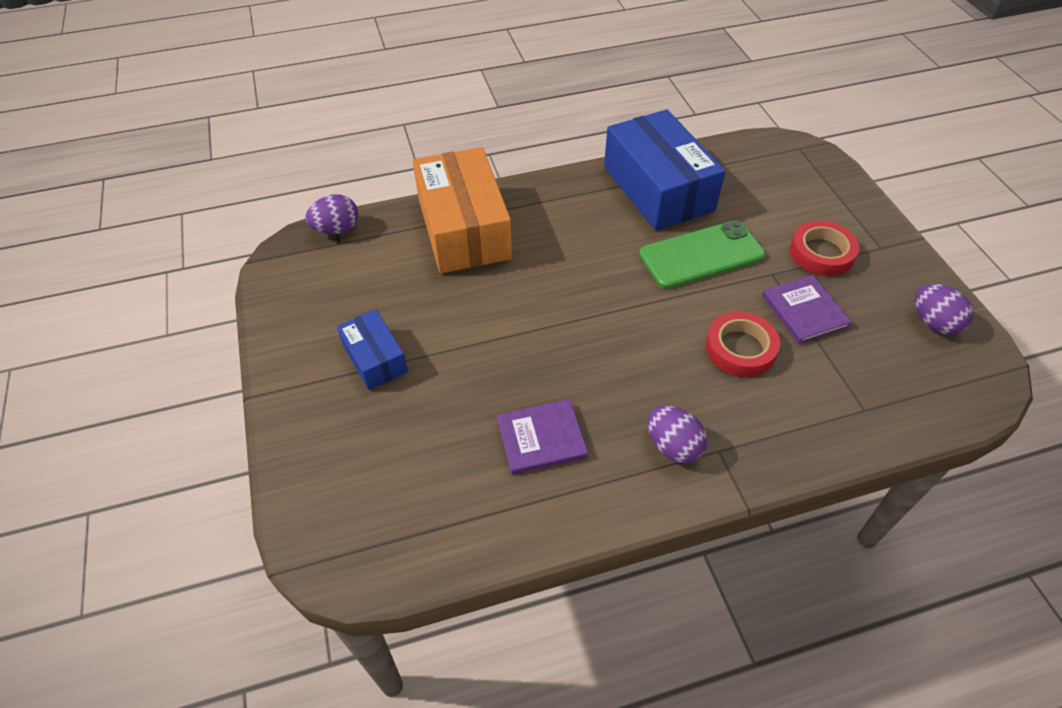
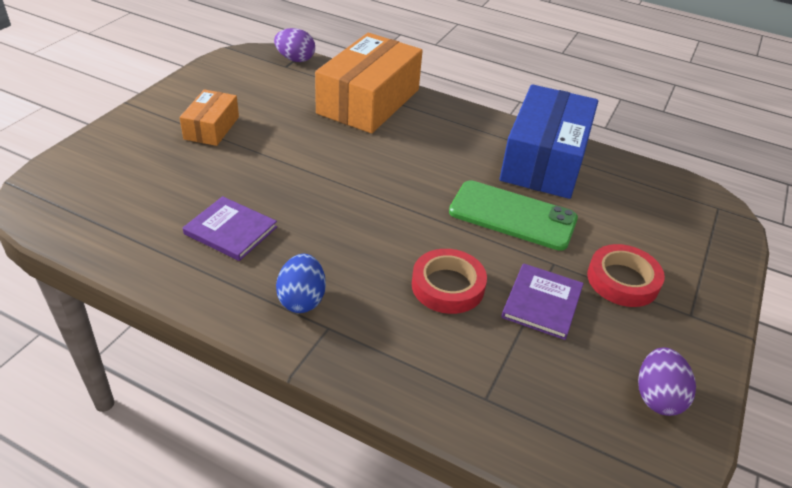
camera: 40 degrees right, 10 degrees down
blue box [337,309,408,390] -> orange box [180,89,239,146]
purple egg [648,406,707,463] -> blue egg [276,254,326,313]

